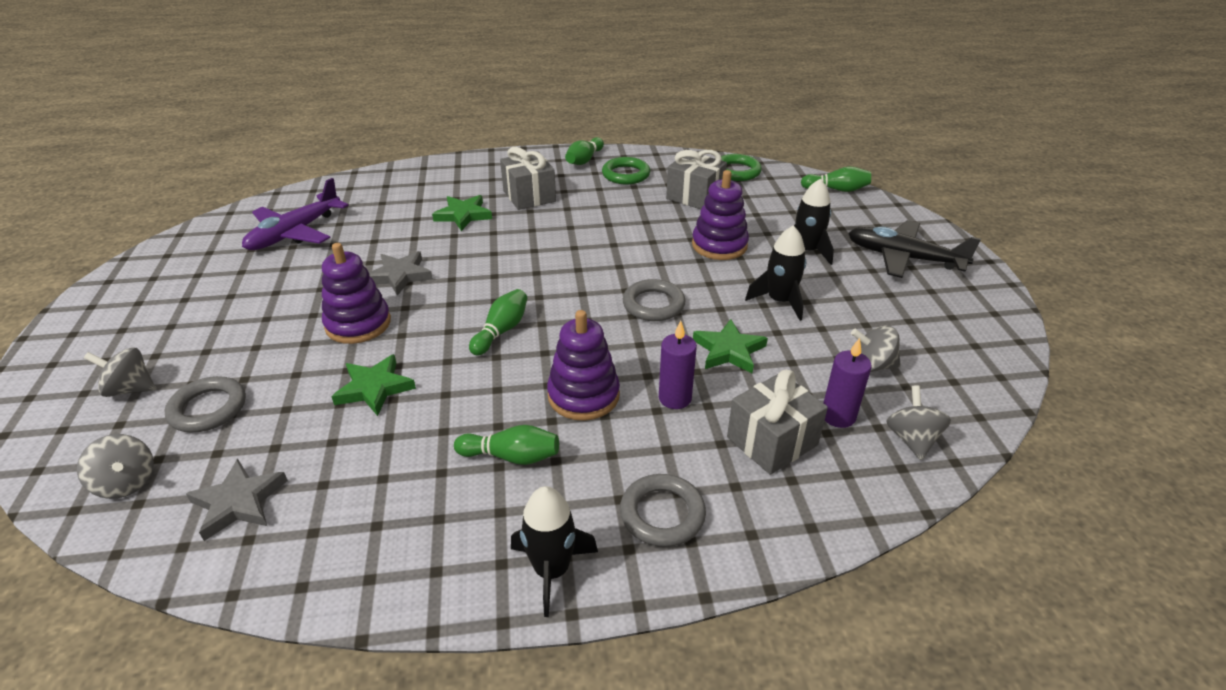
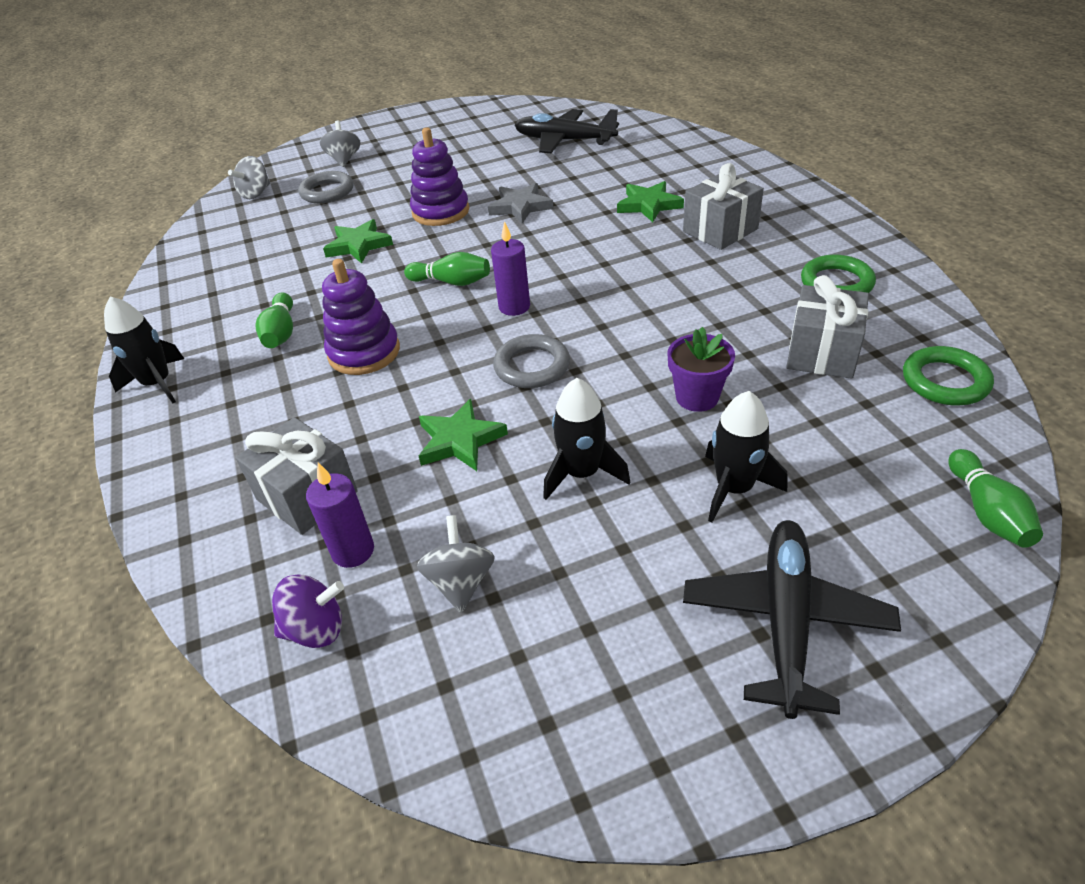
camera: 80 degrees right, 5 degrees up
grey star [186,459,288,541] -> none
purple plane [242,178,349,250] -> black plane [515,109,619,153]
green bowling pin [565,137,604,165] -> none
grey ring [620,474,706,547] -> none
purple candle [659,321,697,409] -> purple candle moved to [491,221,530,316]
purple stacking toy [692,170,749,260] -> purple flower pot [667,327,735,412]
grey spinning top [886,385,951,460] -> purple spinning top [272,574,344,648]

